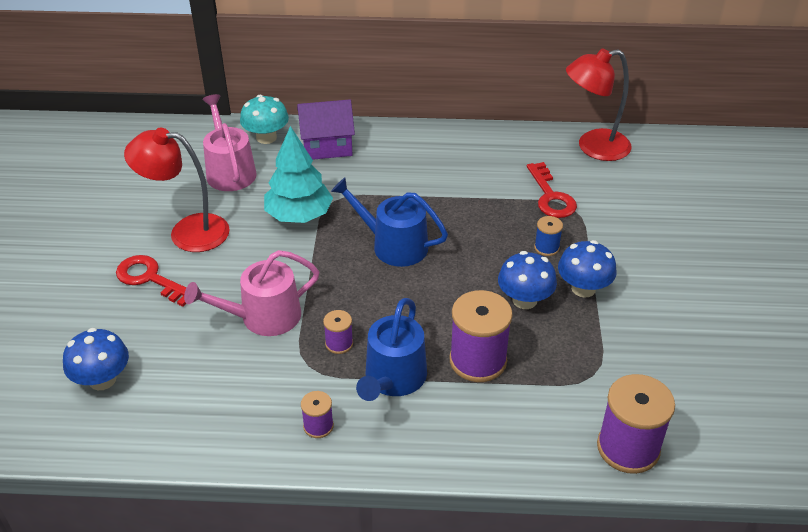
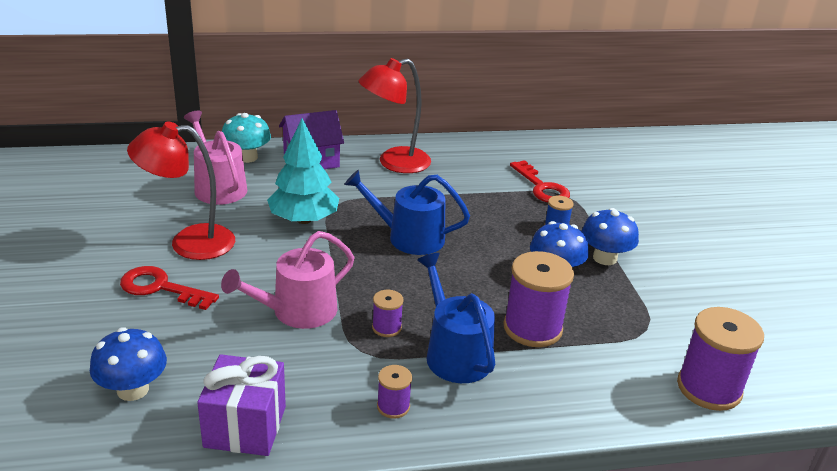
camera: 15 degrees left, 10 degrees down
blue watering can [356,298,427,401] -> blue watering can turned 150 degrees clockwise [417,253,495,383]
red lamp [566,49,632,161] -> red lamp moved to [359,58,431,173]
none -> purple gift [197,354,286,456]

